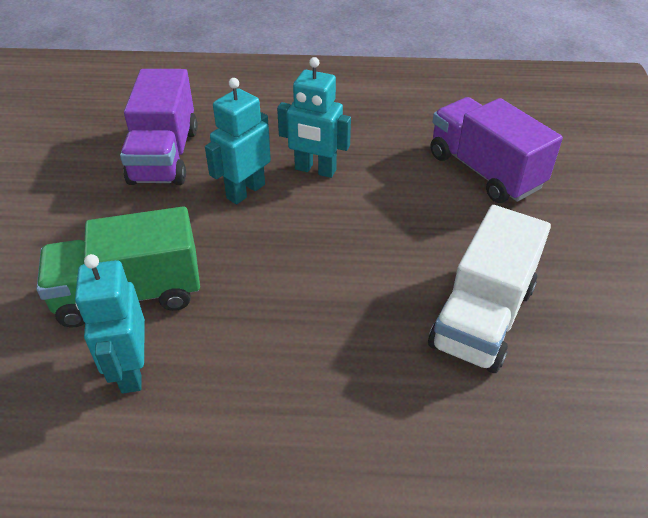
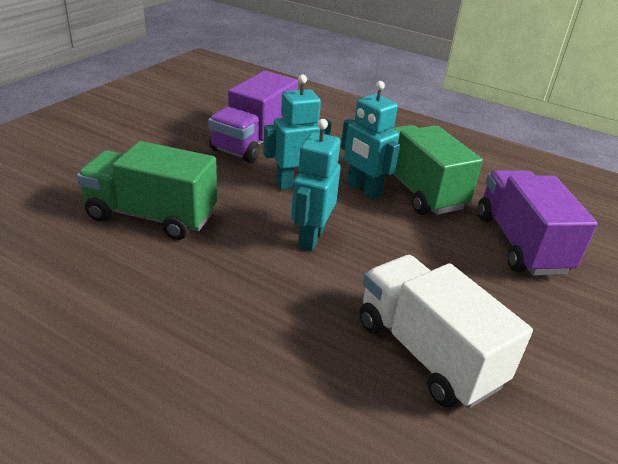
camera: 25 degrees right, 10 degrees down
turquoise robot [75,254,145,393] -> turquoise robot moved to [291,119,341,251]
white truck [428,205,551,373] -> white truck turned 90 degrees clockwise [359,255,533,408]
none -> green truck [385,125,483,215]

